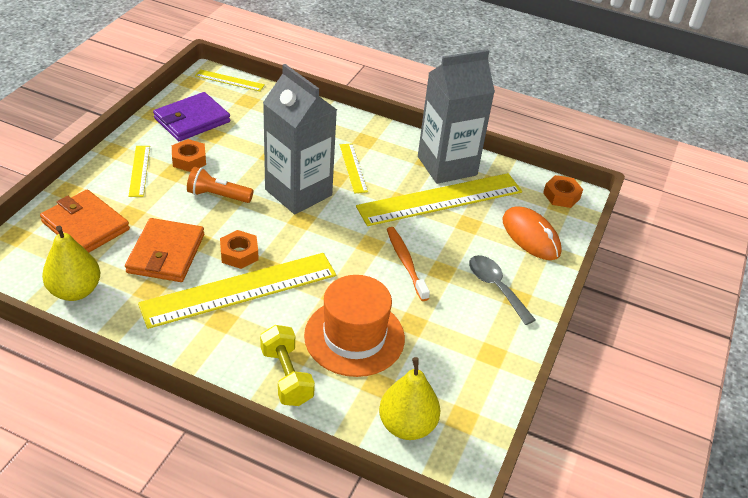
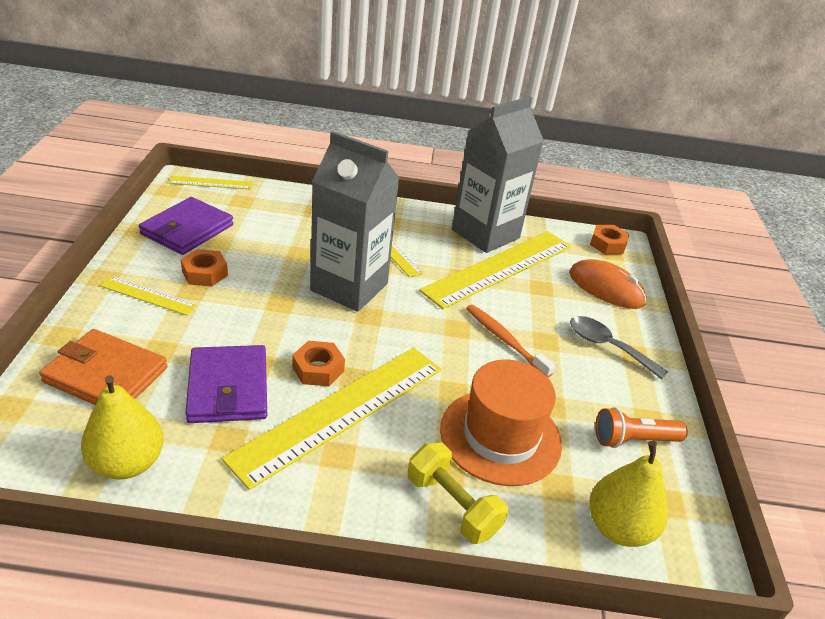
camera: 20 degrees left, 5 degrees down
orange wallet [125,218,204,282] -> purple wallet [185,345,267,423]
yellow ruler [128,146,150,197] -> yellow ruler turned 45 degrees counterclockwise [100,276,198,316]
orange flashlight [187,167,253,203] -> orange flashlight moved to [595,407,688,448]

